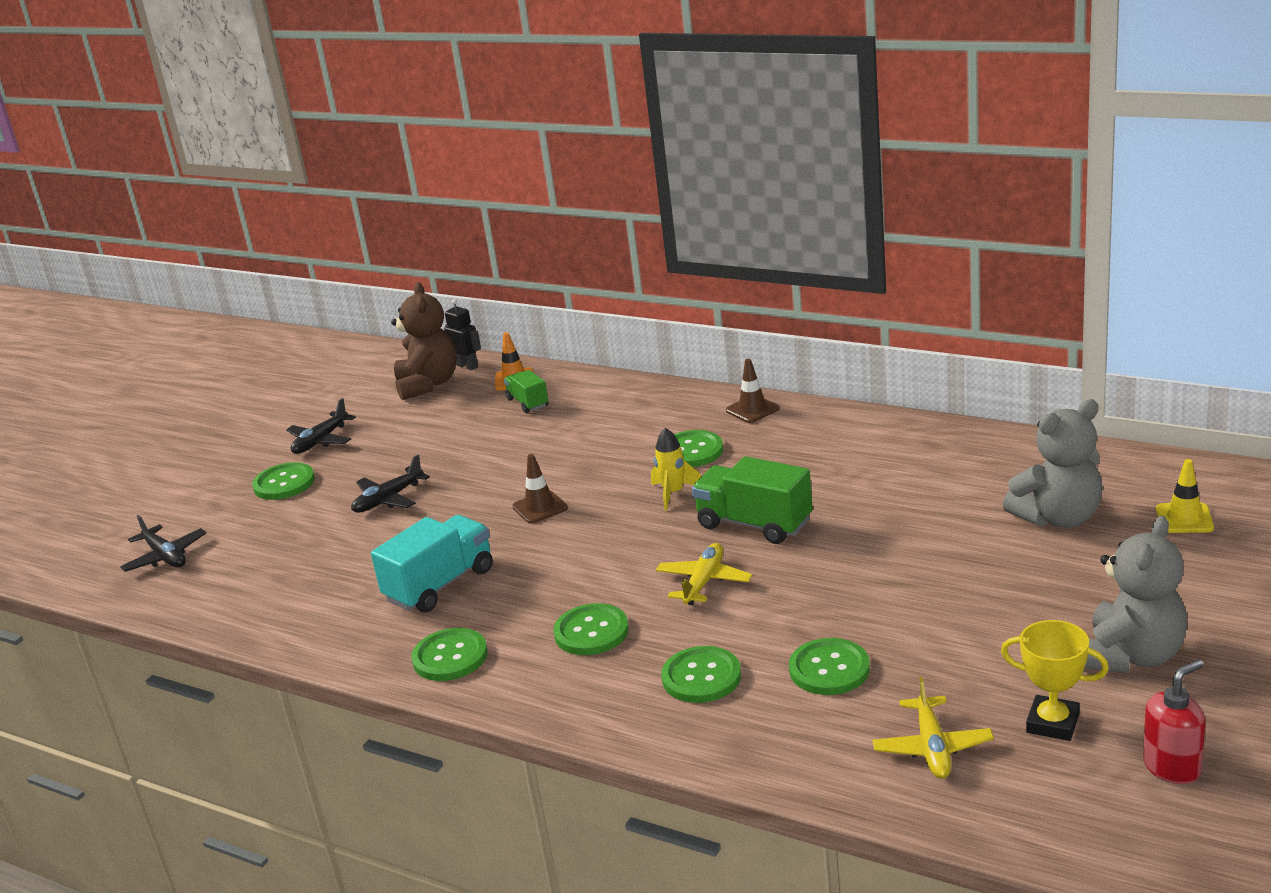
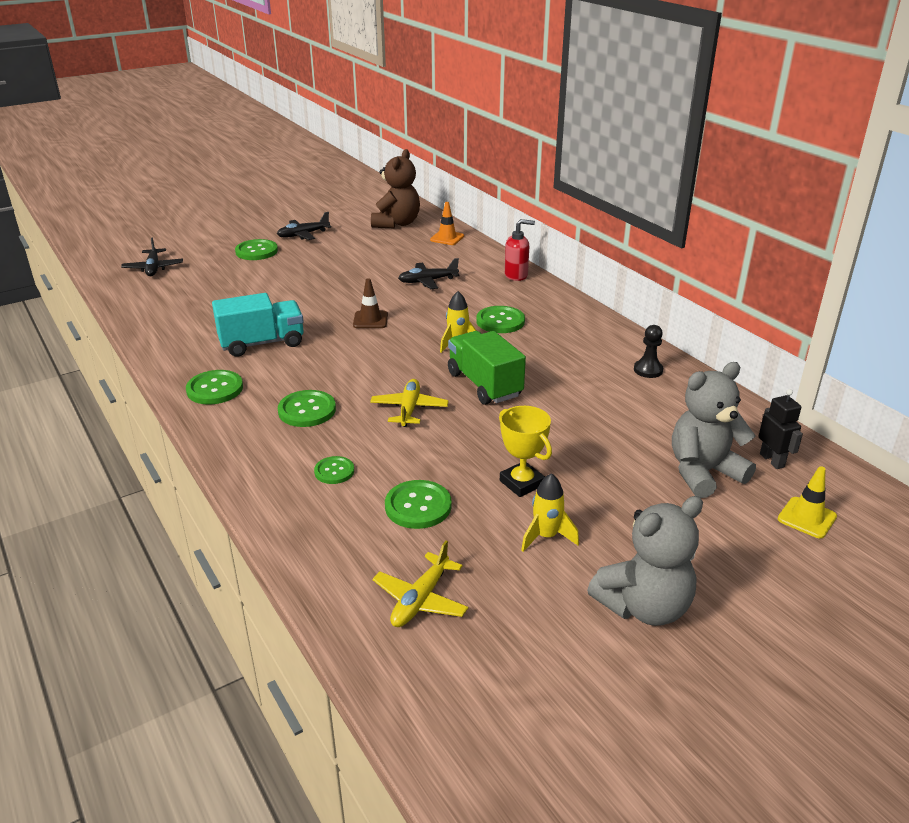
camera: 25 degrees right, 5 degrees up
black plane [351,455,430,513] -> black plane moved to [398,258,460,289]
black robot [444,299,481,370] -> black robot moved to [759,389,803,469]
green truck [504,370,548,413] -> none
yellow plane [656,543,752,605] -> yellow plane turned 45 degrees counterclockwise [370,379,449,427]
green button [661,646,741,703] -> green button [314,456,354,484], size x0.63
brown traffic cone [726,359,780,423] -> none
yellow trophy [1001,620,1109,741] -> yellow trophy moved to [499,406,552,497]
grey teddy bear [1003,399,1103,528] -> grey teddy bear turned 150 degrees clockwise [672,362,756,498]
red soap dispenser [1143,659,1206,784] -> red soap dispenser moved to [505,219,535,281]
none -> yellow rocket [521,473,579,552]
none -> black pawn [634,325,663,378]

